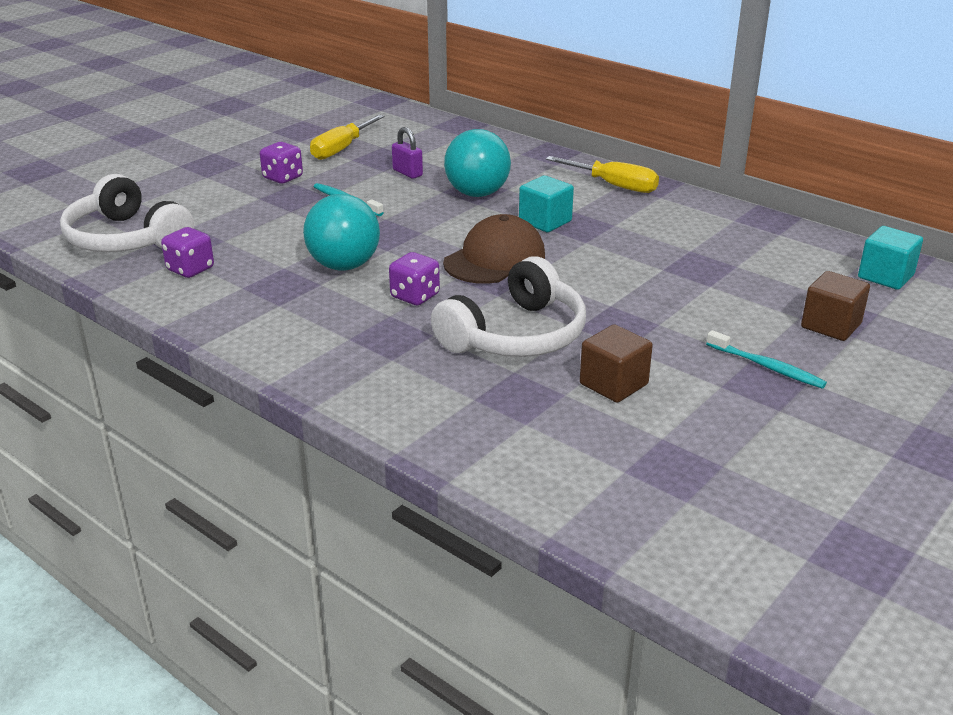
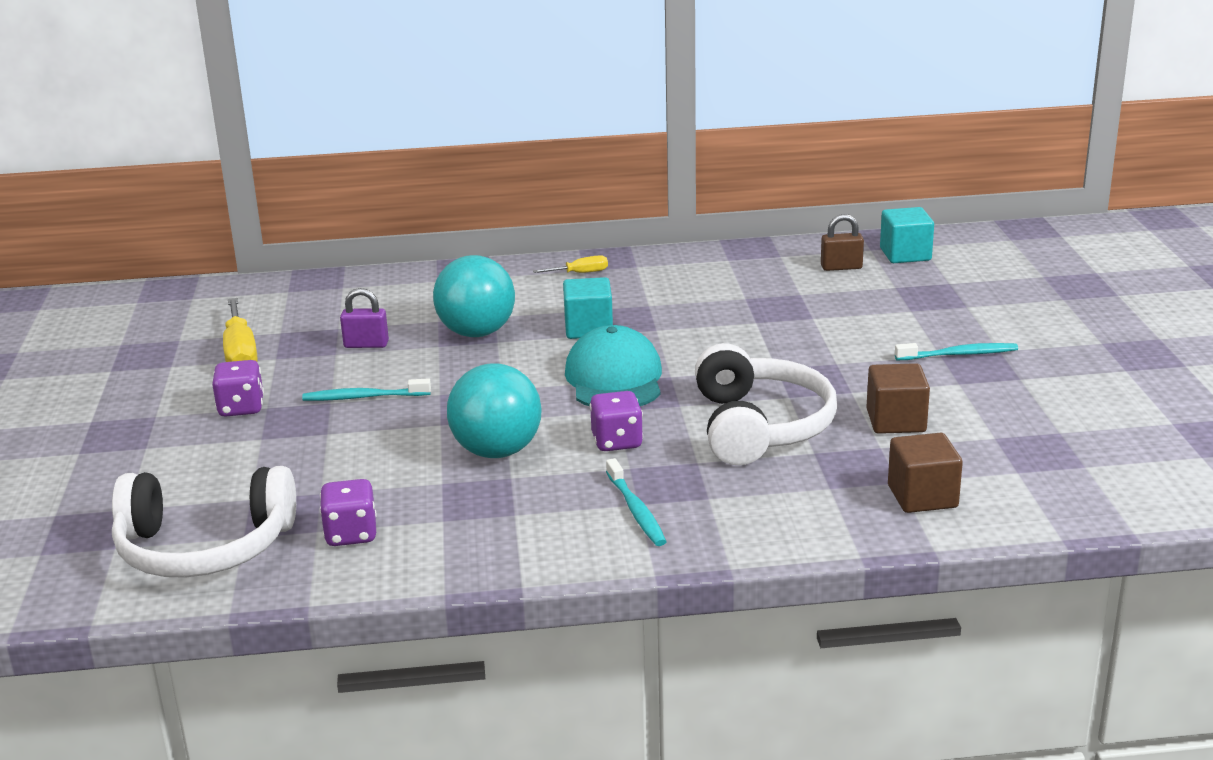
camera: 45 degrees left, 5 degrees down
brown cap [443,214,545,284] -> turquoise cap [565,325,662,406]
yellow screwdriver [546,156,659,193] -> yellow screwdriver [533,255,608,273], size x0.54
brown cube [801,271,870,341] -> brown cube moved to [888,433,963,513]
none -> turquoise toothbrush [606,458,667,546]
none -> brown padlock [821,214,864,271]

